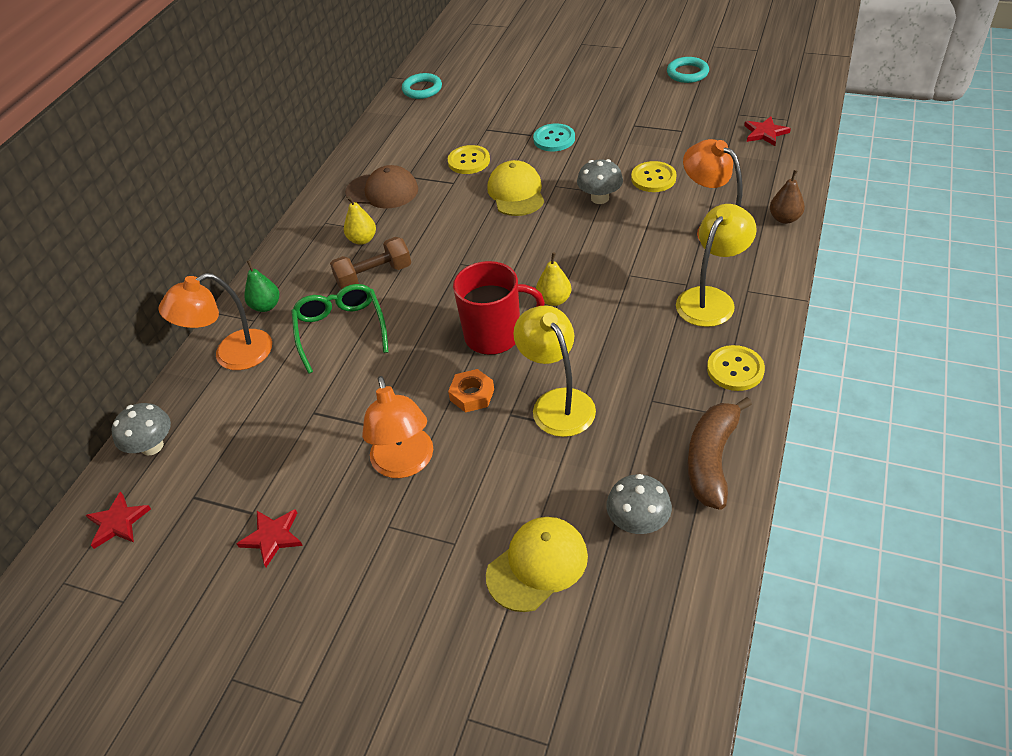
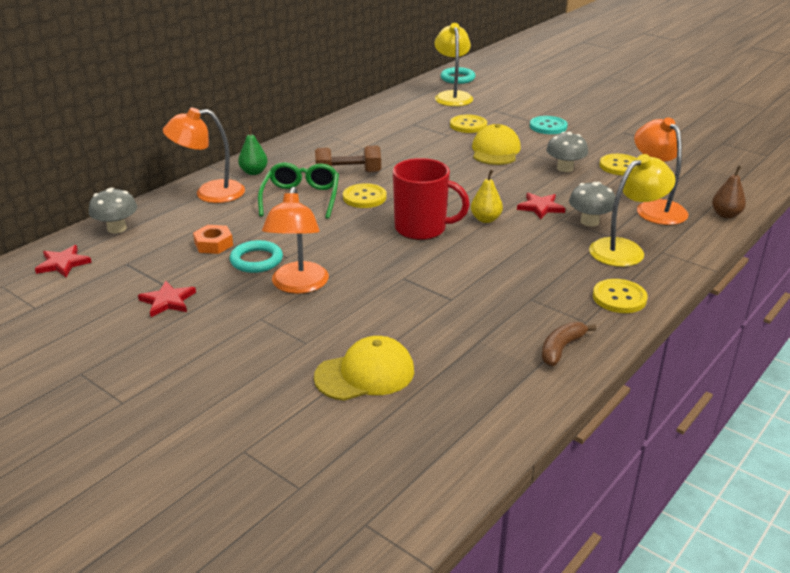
camera: 15 degrees right, 15 degrees down
yellow pear [344,196,376,245] -> none
brown cap [345,165,418,209] -> none
orange nut [448,369,494,413] -> orange nut moved to [193,225,233,254]
yellow lamp [513,306,596,437] -> yellow lamp moved to [435,23,473,106]
grey mushroom [606,474,672,534] -> grey mushroom moved to [569,182,615,227]
turquoise ring [667,57,709,83] -> turquoise ring moved to [229,240,283,273]
brown banana [688,397,752,510] -> brown banana [542,322,596,366], size x0.62
red star [744,116,791,146] -> red star moved to [517,192,565,219]
none -> yellow button [343,183,386,208]

